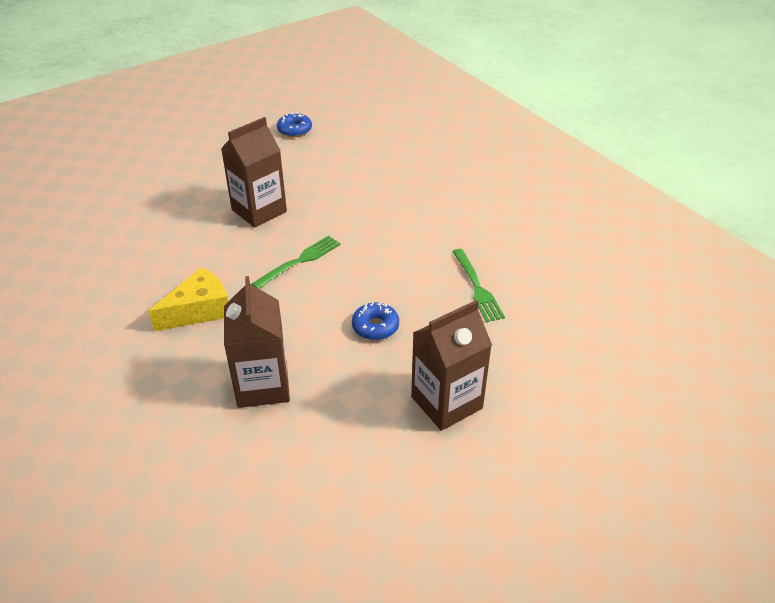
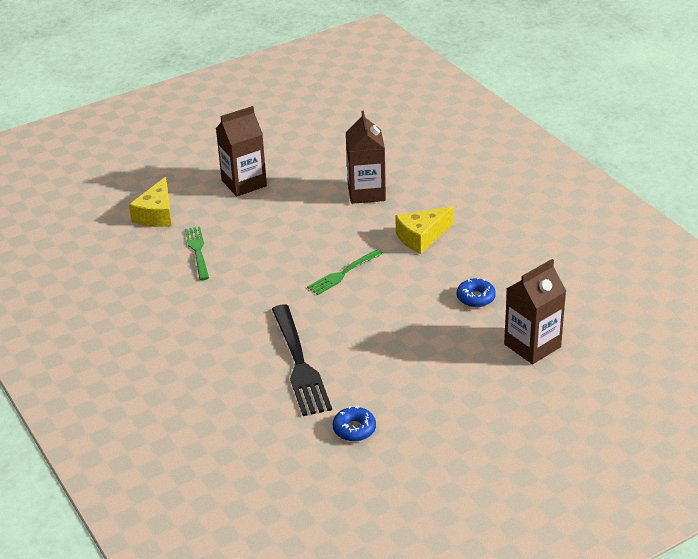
camera: 175 degrees left, 5 degrees down
brown carton [221,117,287,227] -> brown carton moved to [504,259,566,364]
blue donut [352,302,399,340] -> blue donut moved to [457,278,496,307]
none -> yellow cheese [129,177,172,227]
none -> black fork [272,305,332,416]

